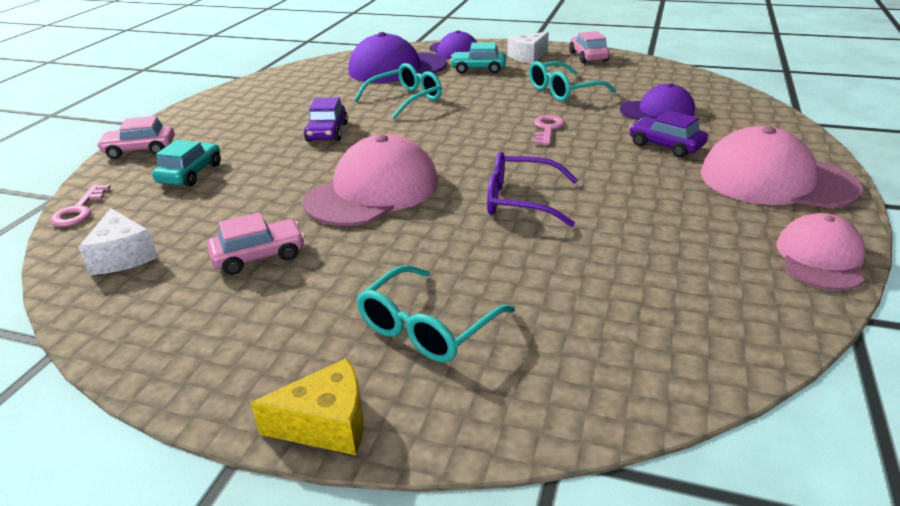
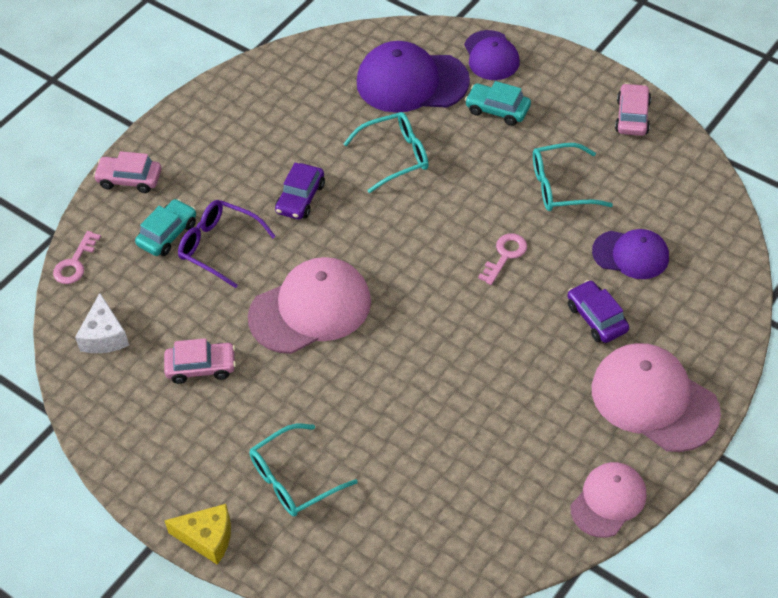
camera: 20 degrees right, 20 degrees up
purple glasses [487,152,578,227] -> purple glasses moved to [178,200,276,288]
white cheese [508,32,549,64] -> none

